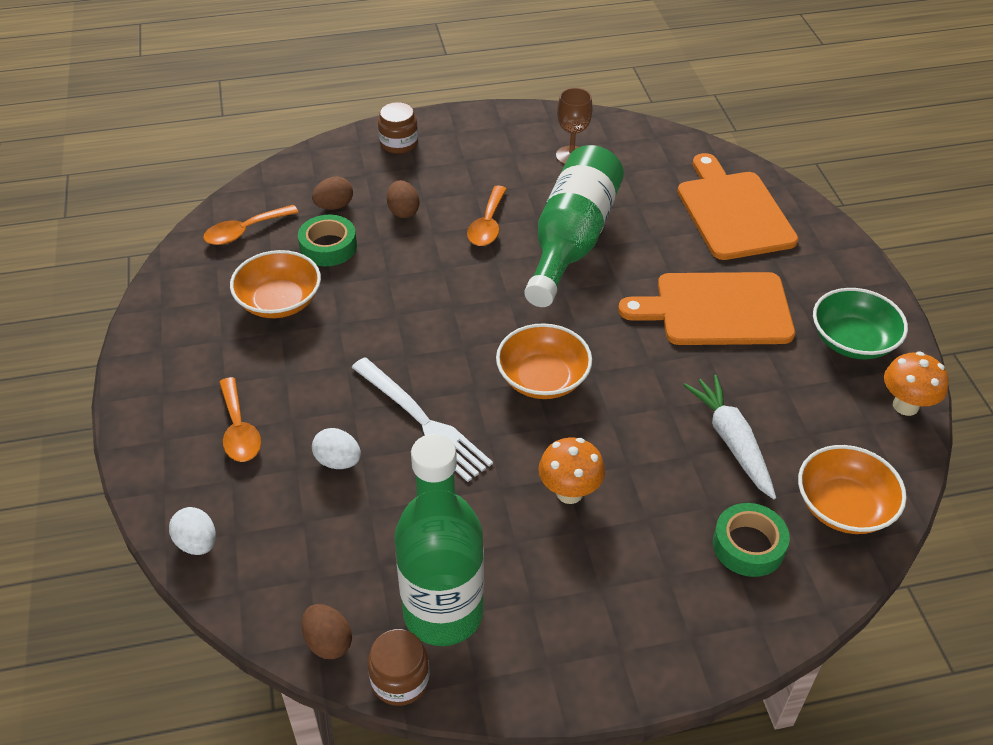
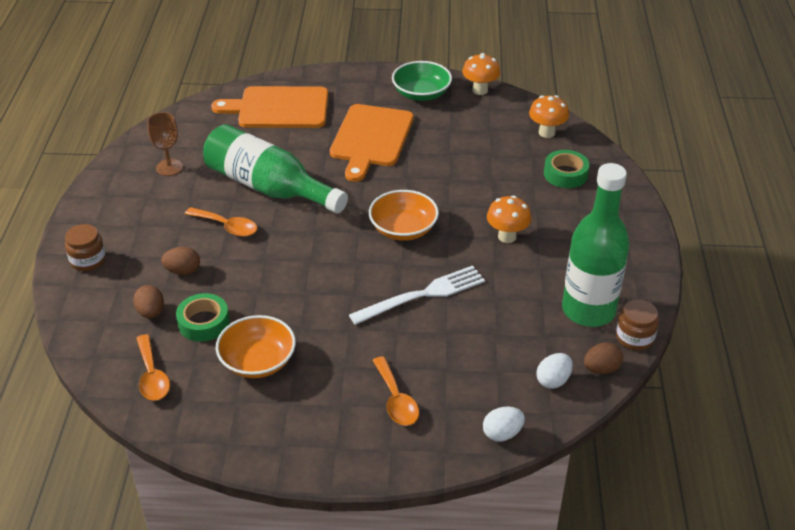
camera: 75 degrees left, 5 degrees down
orange spoon [219,377,261,462] -> orange spoon turned 75 degrees clockwise [372,356,419,426]
white egg [312,428,361,469] -> white egg moved to [536,353,573,389]
white carrot [683,375,776,499] -> none
orange bowl [798,445,907,534] -> orange mushroom [529,95,569,138]

